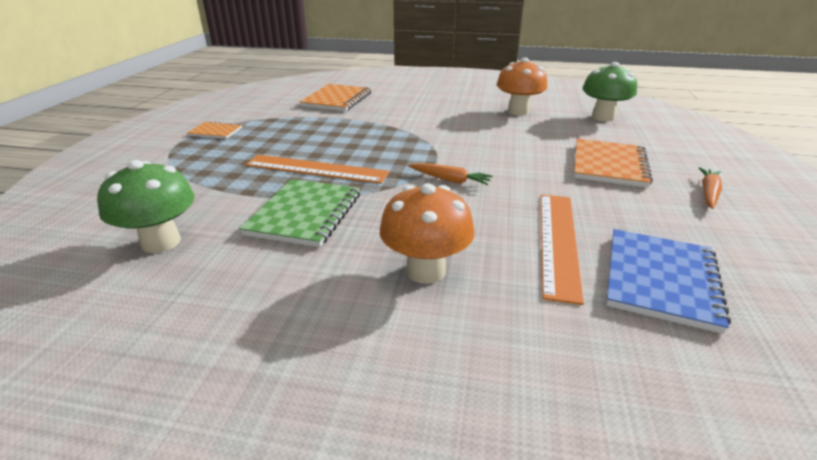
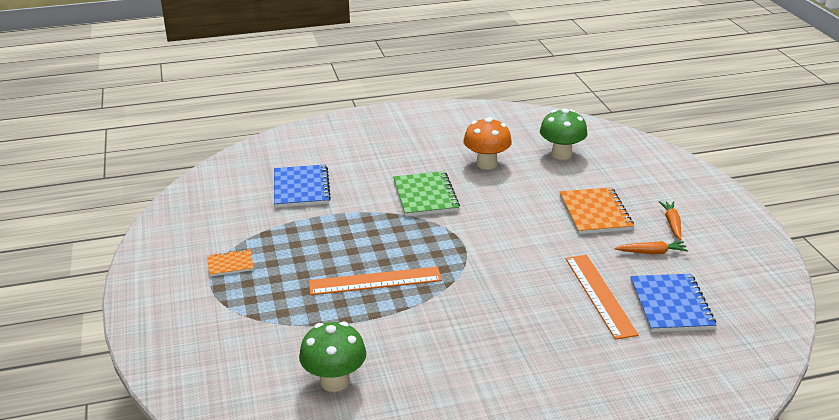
camera: 25 degrees left, 0 degrees up
green notebook [240,179,360,247] -> green notebook moved to [393,171,460,217]
orange notebook [300,84,371,111] -> blue notebook [274,165,331,208]
orange mushroom [380,183,475,284] -> none
orange carrot [408,163,493,185] -> orange carrot moved to [614,241,688,254]

